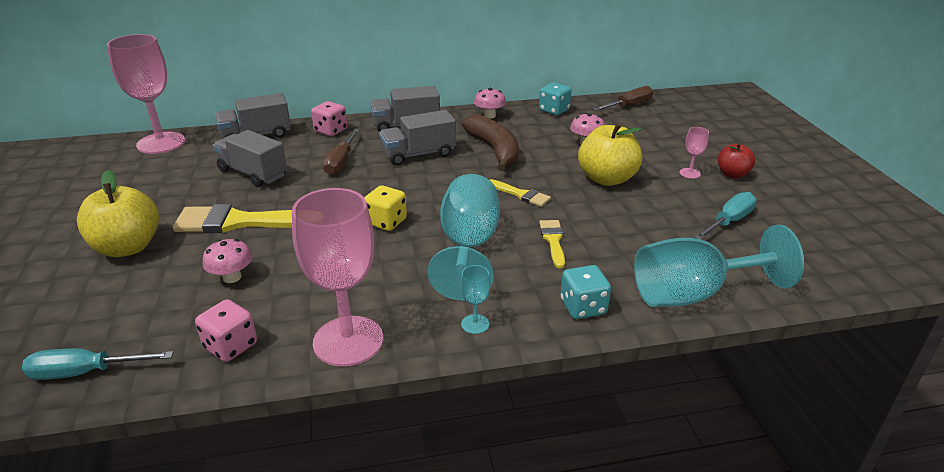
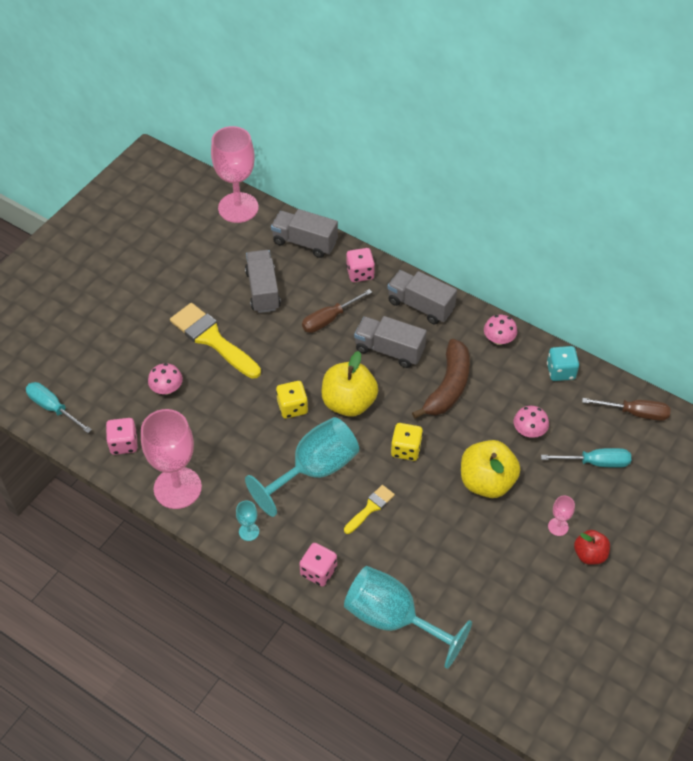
camera: 45 degrees right, 20 degrees up
yellow apple [77,170,159,257] -> yellow apple moved to [321,351,378,417]
yellow brush [490,179,551,207] -> yellow dice [391,423,423,461]
turquoise dice [560,265,611,319] -> pink dice [299,543,337,587]
turquoise screwdriver [694,192,757,240] -> turquoise screwdriver moved to [541,448,631,468]

